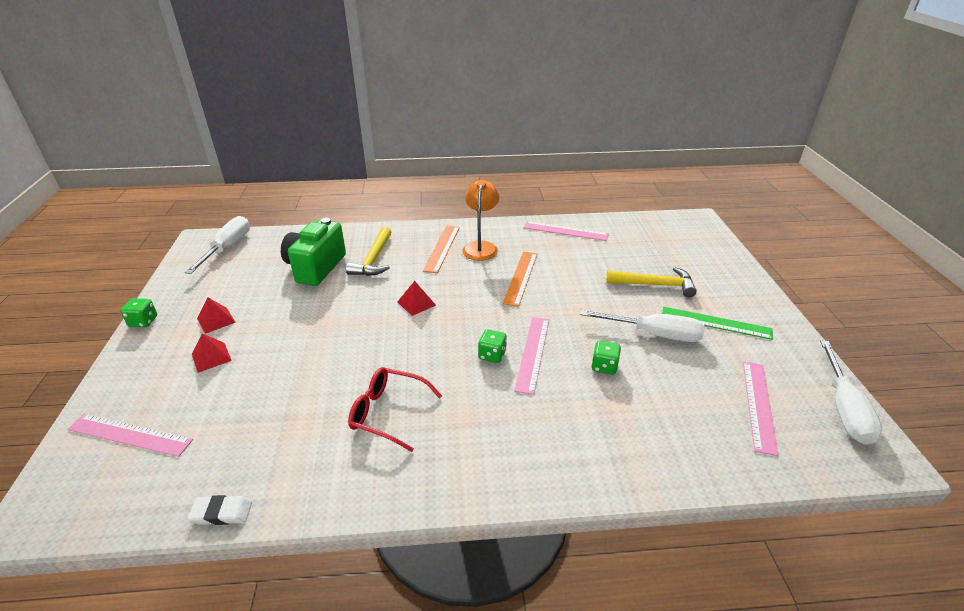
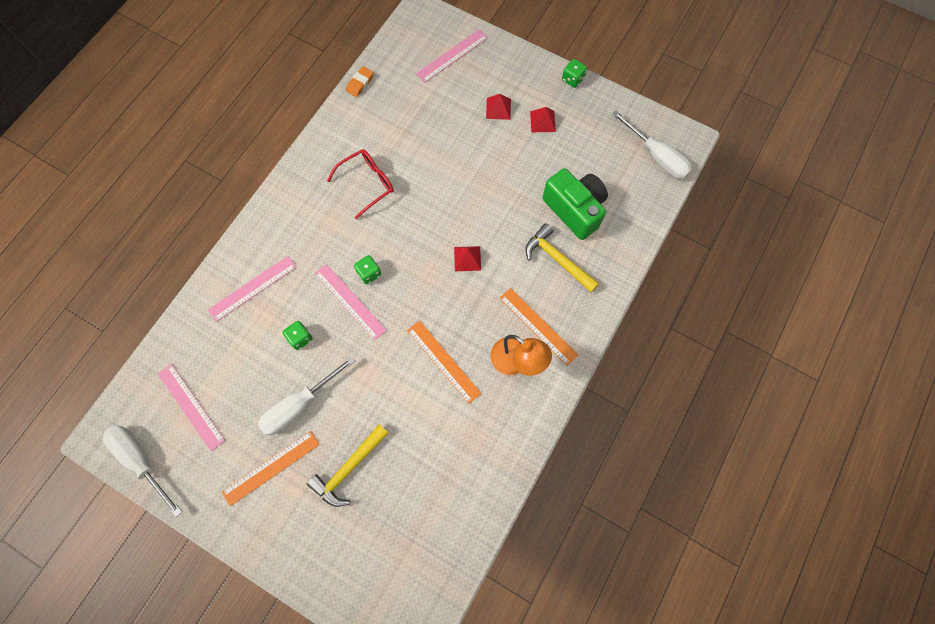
camera: 125 degrees right, 35 degrees up
white eraser [188,495,252,525] -> orange eraser [346,66,373,97]
pink ruler [524,221,609,241] -> pink ruler moved to [208,256,297,322]
green ruler [662,307,773,340] -> orange ruler [222,431,320,506]

